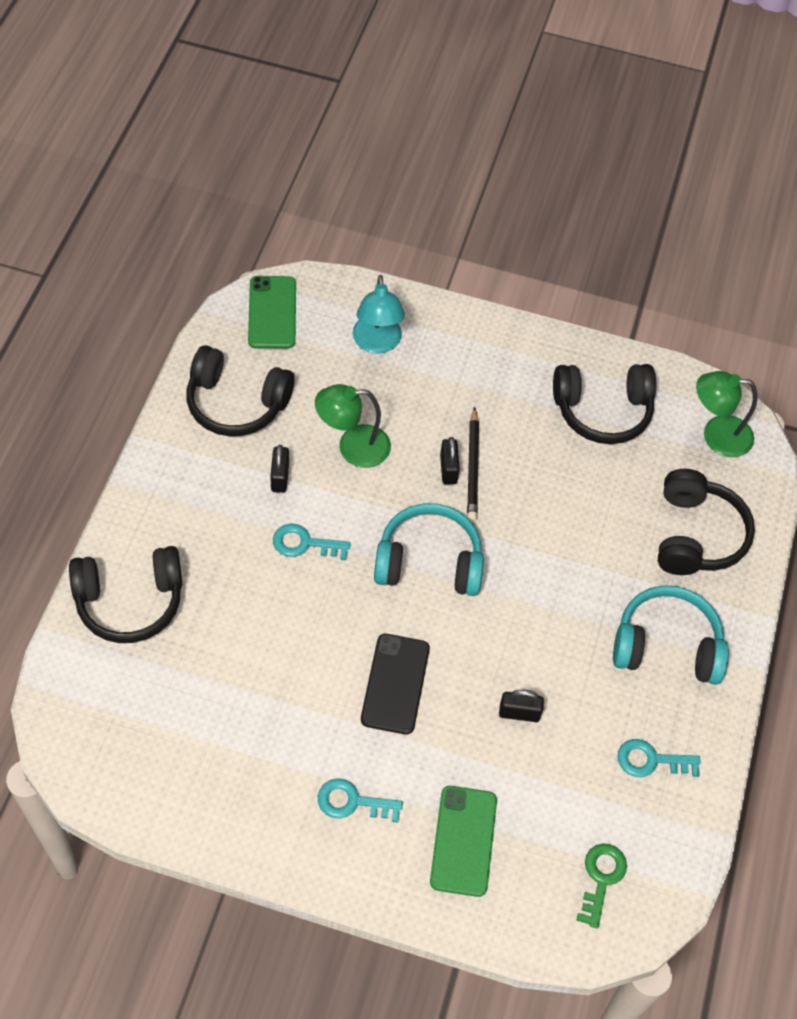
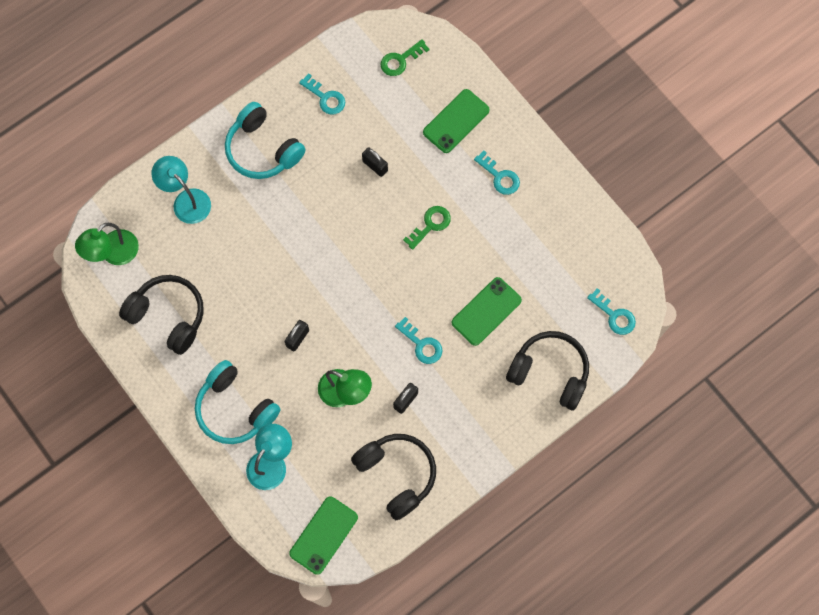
camera: 140 degrees left, 15 degrees up
black phone [361,634,430,734] -> green key [403,206,451,250]
turquoise headphones [374,503,484,596] -> turquoise headphones moved to [195,360,280,444]
black pencil [467,407,479,522] -> none
black headphones [658,469,755,575] -> turquoise lamp [151,156,211,224]
green lamp [696,371,757,457] -> green lamp turned 90 degrees clockwise [75,223,139,265]
none -> green phone [451,277,522,346]
none -> turquoise key [587,288,636,335]

